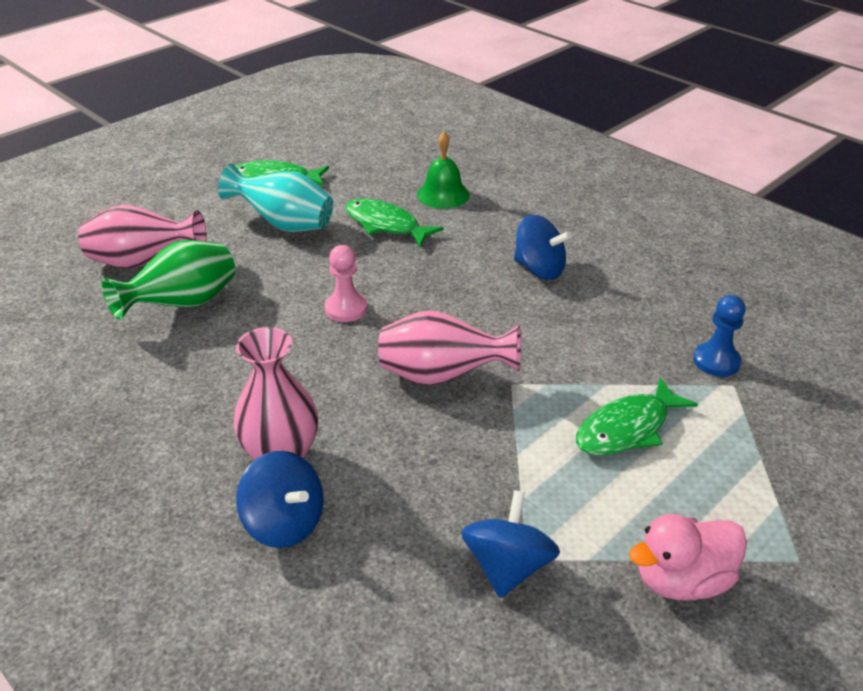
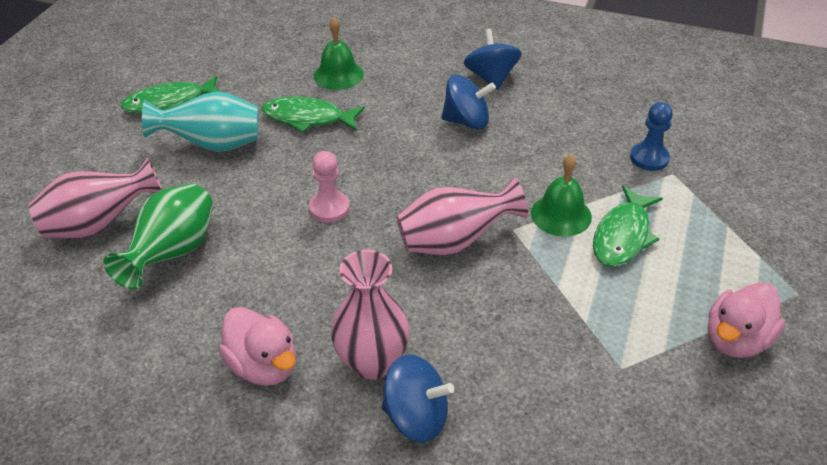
camera: 25 degrees left, 5 degrees up
blue spinning top [461,490,560,598] -> blue spinning top moved to [464,28,522,90]
none -> pink duck [219,307,296,386]
none -> green bell [531,154,592,237]

